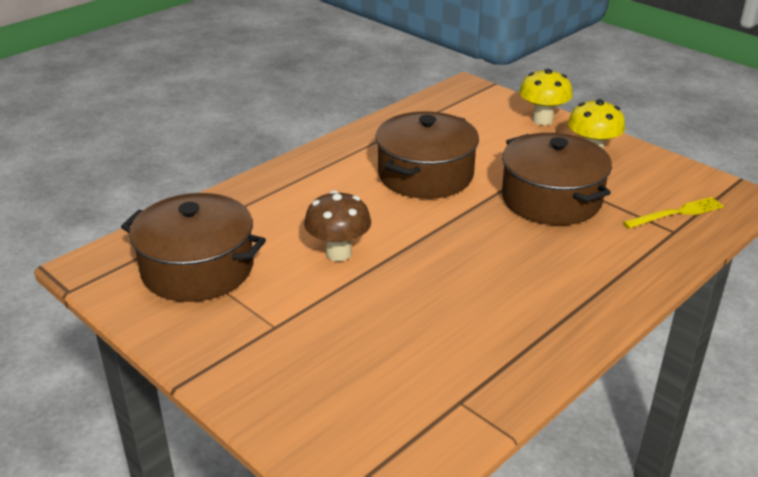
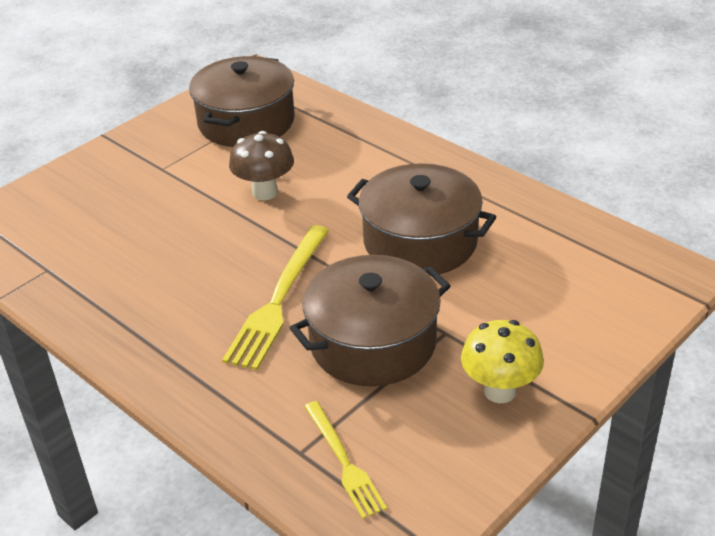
camera: 90 degrees right, 5 degrees up
yellow mushroom [519,69,573,125] -> none
none -> yellow fork [222,225,329,370]

